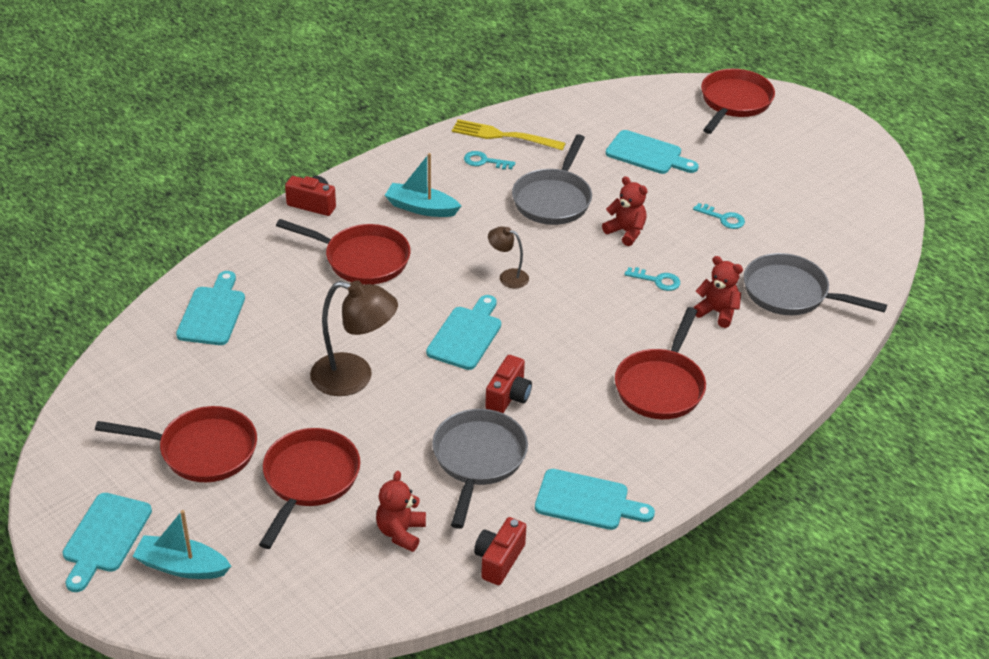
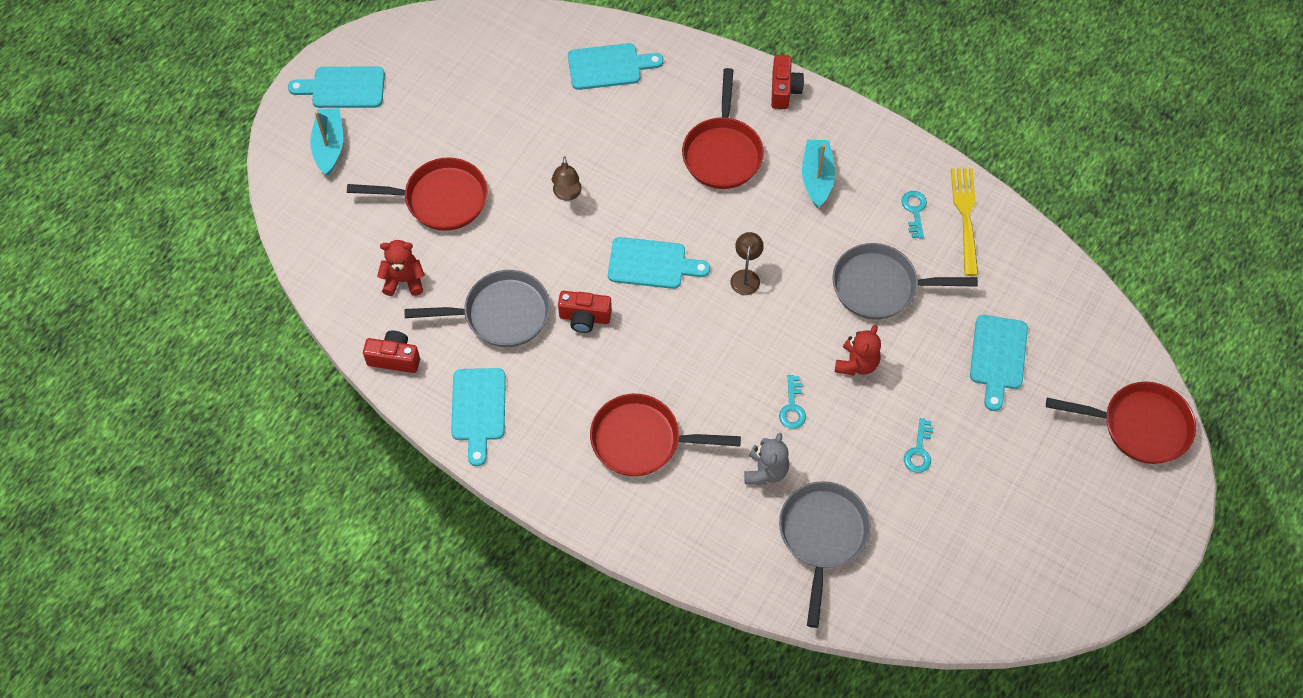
camera: 75 degrees right, 20 degrees up
red pan [95,406,257,482] -> none
brown lamp [310,280,398,396] -> brown lamp [552,156,582,201], size x0.52
red teddy bear [693,256,743,328] -> grey teddy bear [744,433,789,484]

